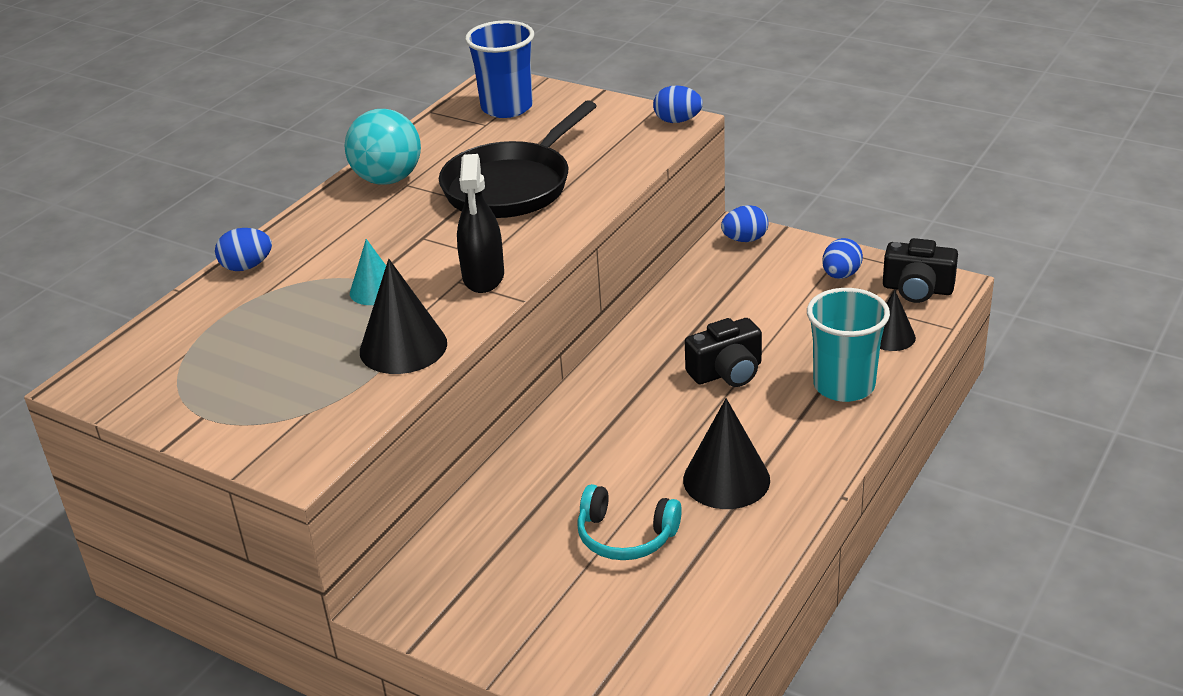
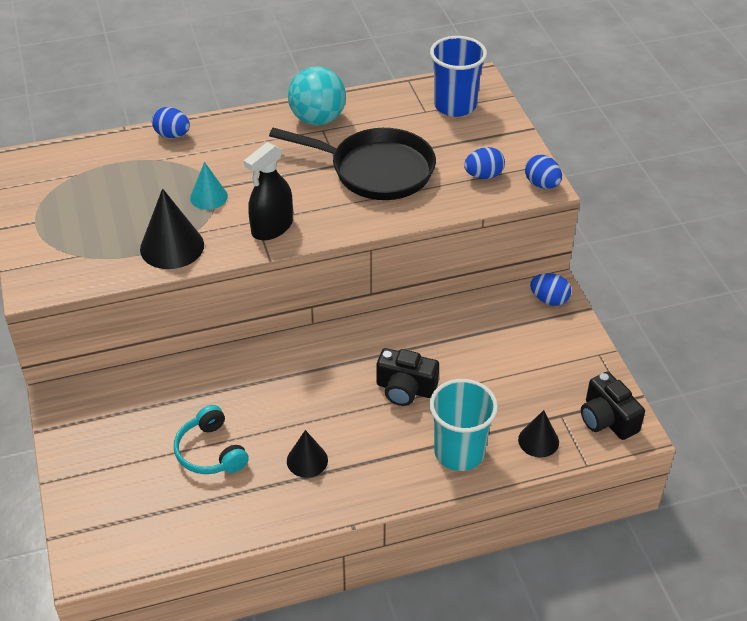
camera: 40 degrees right, 10 degrees up
black pan [439,100,597,218] -> black pan turned 150 degrees counterclockwise [269,128,436,200]
black cone [683,398,770,509] -> black cone [287,430,328,478], size x0.62
blue egg [822,238,863,279] -> blue egg moved to [464,147,505,179]

